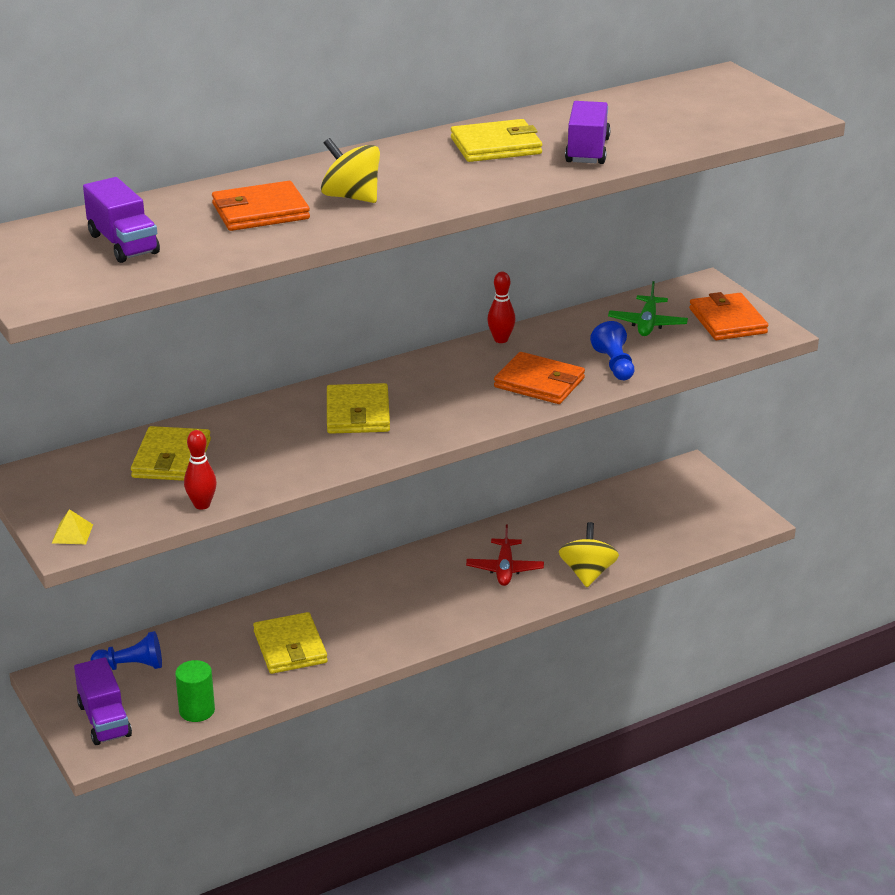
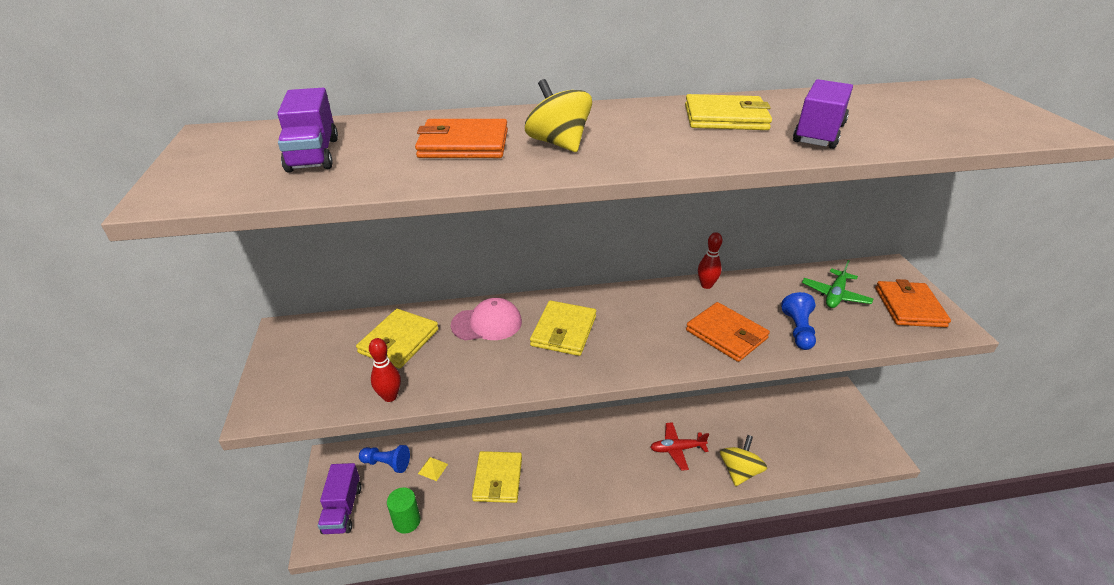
camera: 20 degrees right, 5 degrees up
yellow pyramid [52,509,93,544] -> yellow pyramid moved to [418,457,448,481]
red plane [466,525,544,586] -> red plane turned 60 degrees clockwise [650,422,709,471]
none -> pink cap [451,298,522,341]

